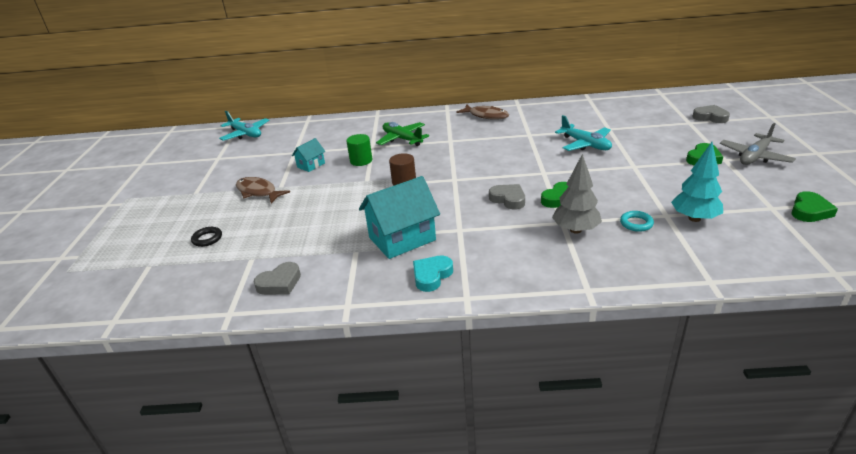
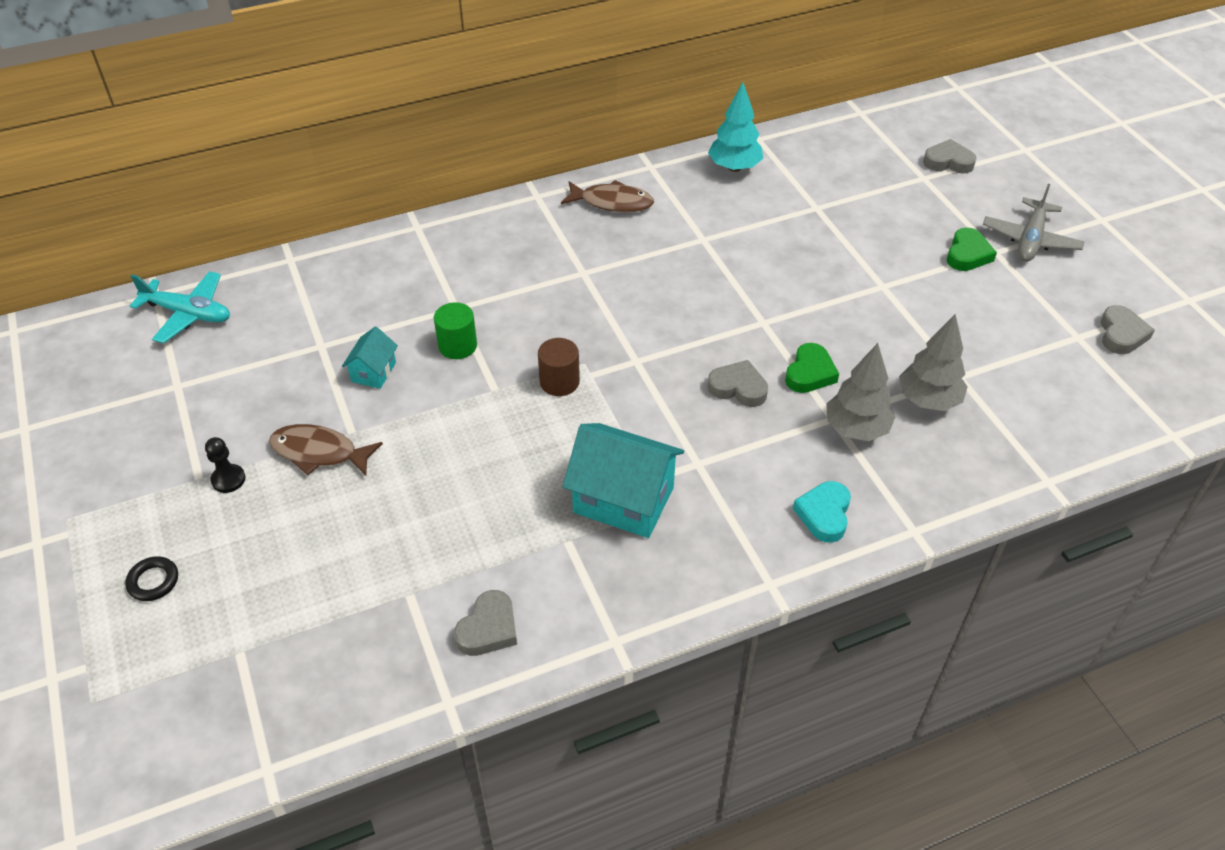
camera: 25 degrees left, 15 degrees up
black ring [191,227,222,247] -> black ring moved to [125,556,178,601]
turquoise house [359,176,440,259] -> turquoise house turned 75 degrees clockwise [563,423,684,538]
green plane [376,122,429,146] -> none
turquoise heart [413,255,453,292] -> turquoise heart moved to [793,481,851,543]
turquoise plane [555,115,612,151] -> none
turquoise ring [620,211,654,232] -> grey tree [899,314,968,411]
turquoise tree [671,142,723,222] -> turquoise tree moved to [708,82,763,172]
green heart [791,191,838,222] -> grey heart [1101,305,1155,354]
none -> black pawn [205,437,245,493]

